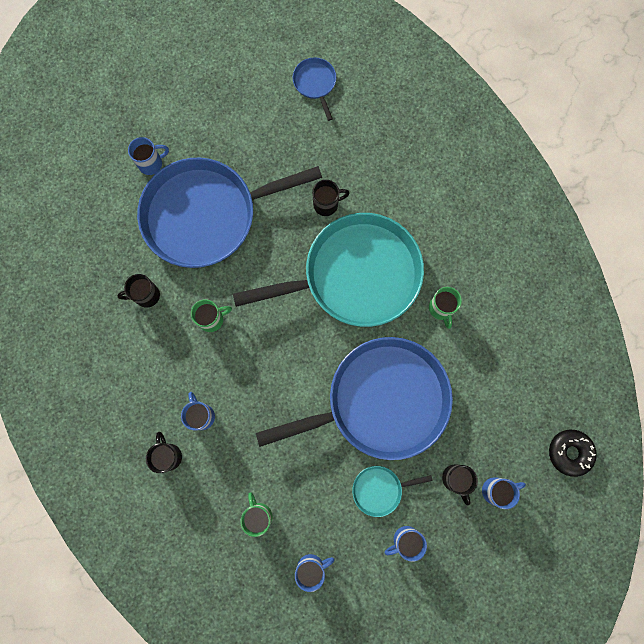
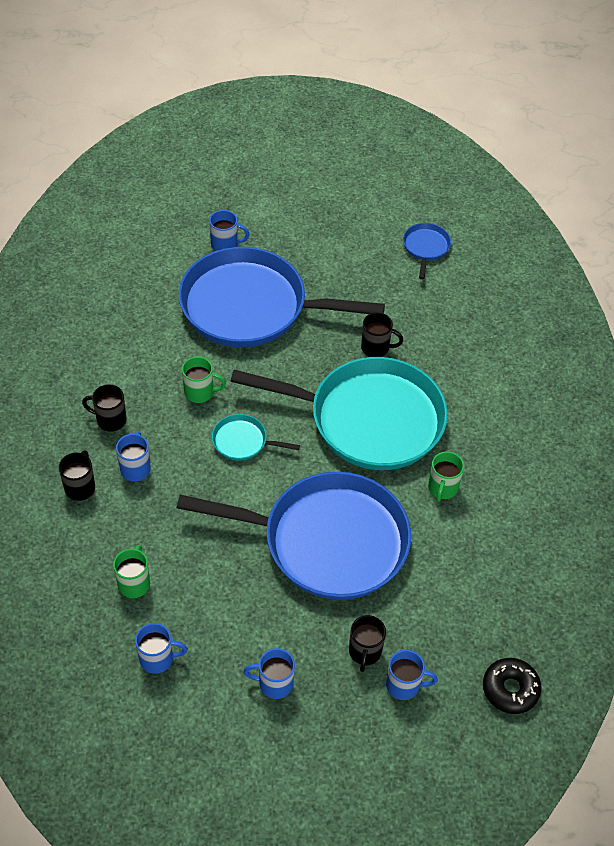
camera: 25 degrees right, 25 degrees down
black mug [117,274,160,308] -> black mug moved to [82,384,127,432]
turquoise pan [352,466,433,517] -> turquoise pan moved to [212,414,300,461]

